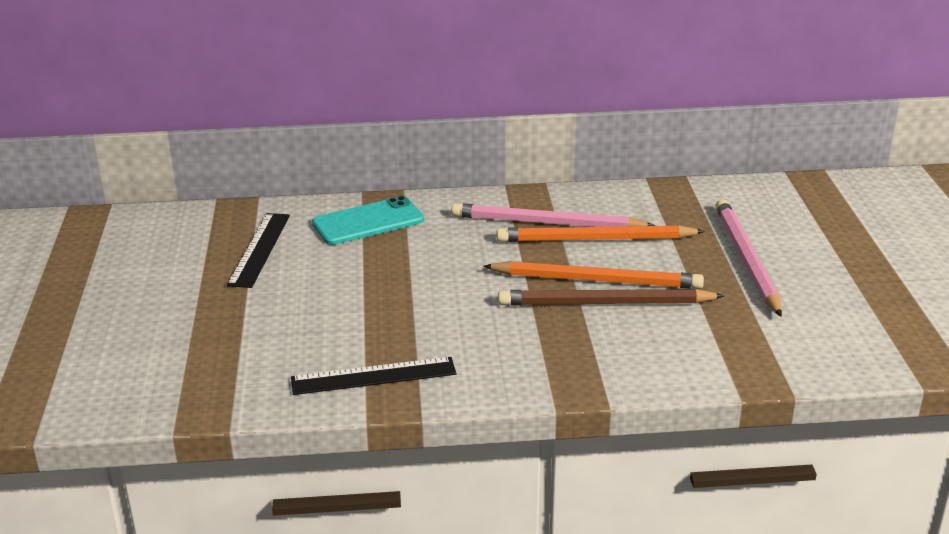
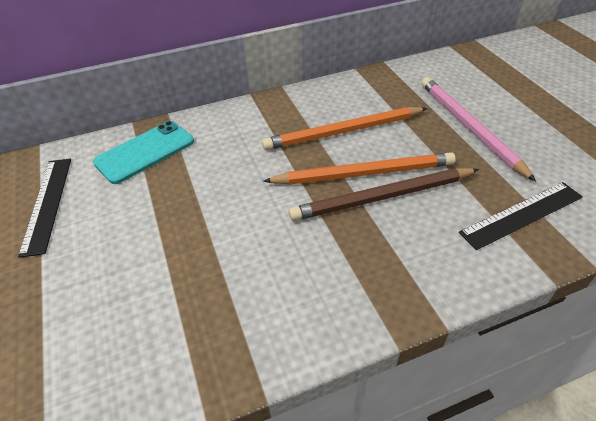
camera: 15 degrees left, 15 degrees up
black ruler [291,357,456,395] -> black ruler moved to [459,182,583,250]
pink pencil [451,203,655,227] -> none

